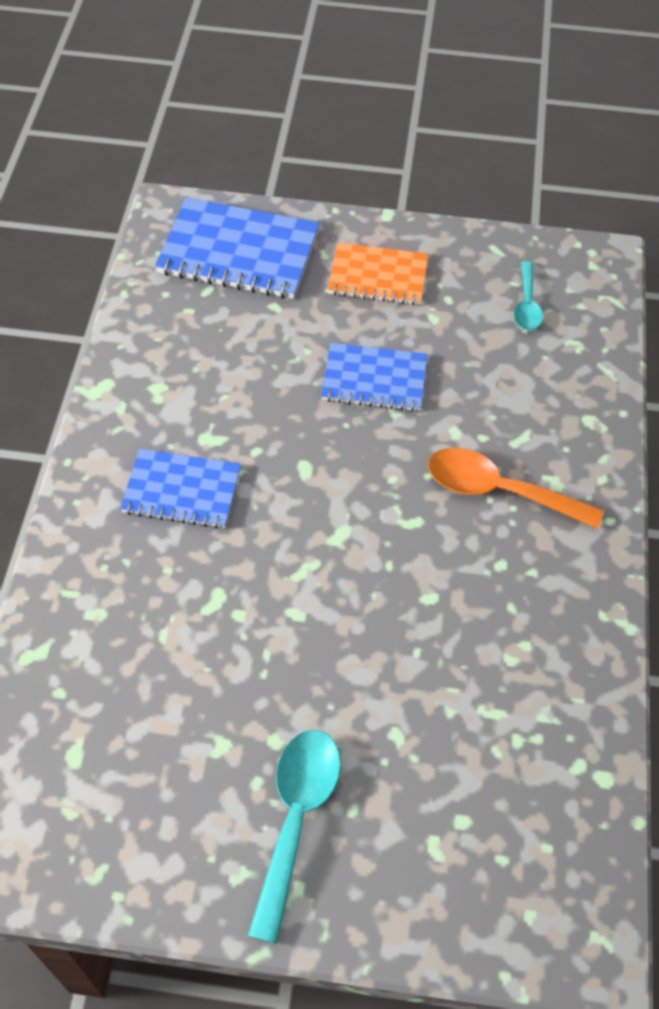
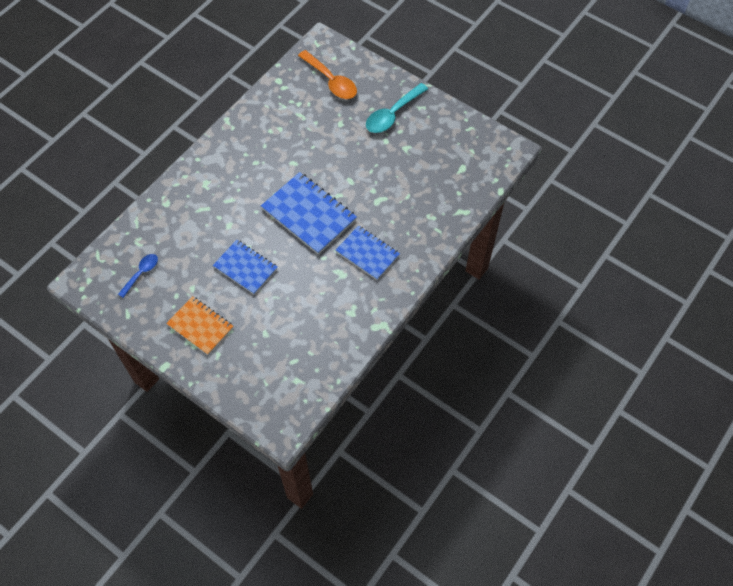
camera: 150 degrees left, 5 degrees up
blue notebook [155,197,320,299] -> blue notebook moved to [261,172,357,255]
orange spoon [428,448,604,529] -> orange spoon moved to [298,50,357,99]
turquoise spoon [514,261,543,331] -> blue spoon [118,254,158,298]

